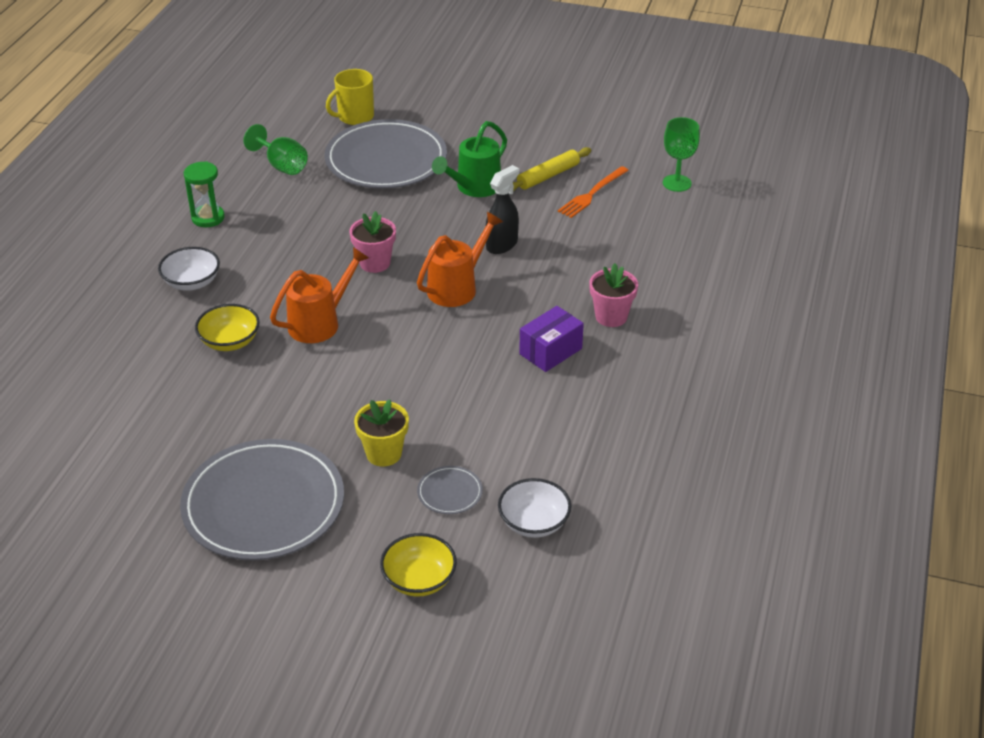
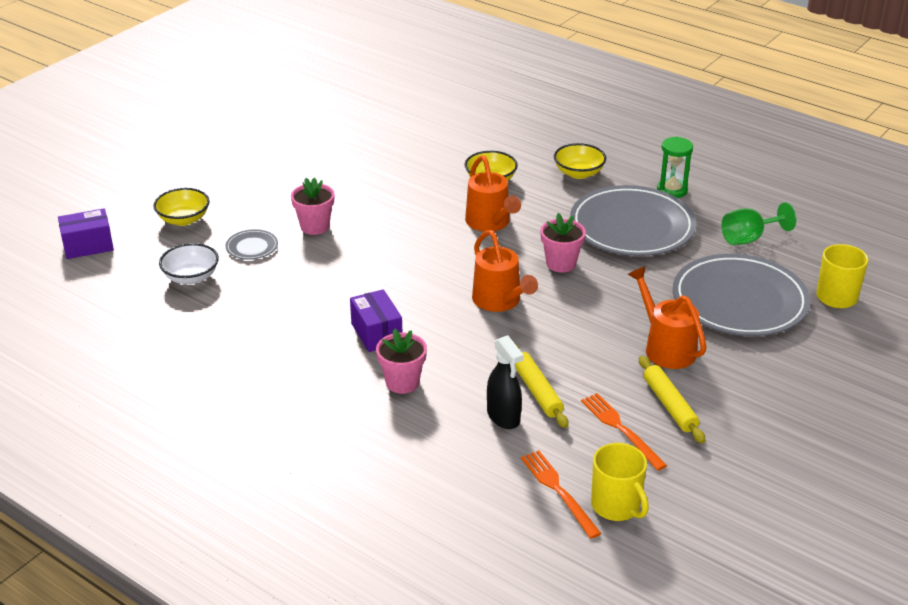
camera: 110 degrees right, 5 degrees down
white bowl [158,247,220,291] -> yellow bowl [554,143,606,179]
grey plate [180,439,344,561] -> grey plate moved to [570,185,696,256]
yellow flower pot [354,400,409,466] -> pink flower pot [291,177,334,235]
green watering can [432,121,507,197] -> orange watering can [628,266,706,369]
black spray bottle [485,165,519,254] -> black spray bottle moved to [487,335,524,429]
green goblet [663,117,700,192] -> yellow mug [591,443,649,521]
none -> purple box [58,208,114,259]
none -> yellow rolling pin [515,344,569,428]
none -> orange fork [521,450,602,539]

